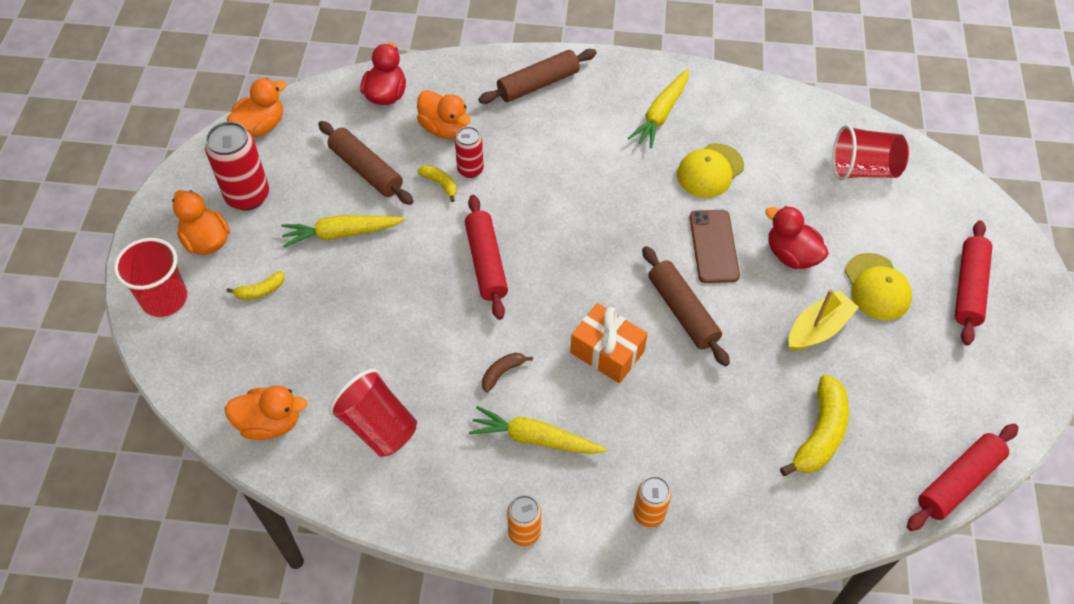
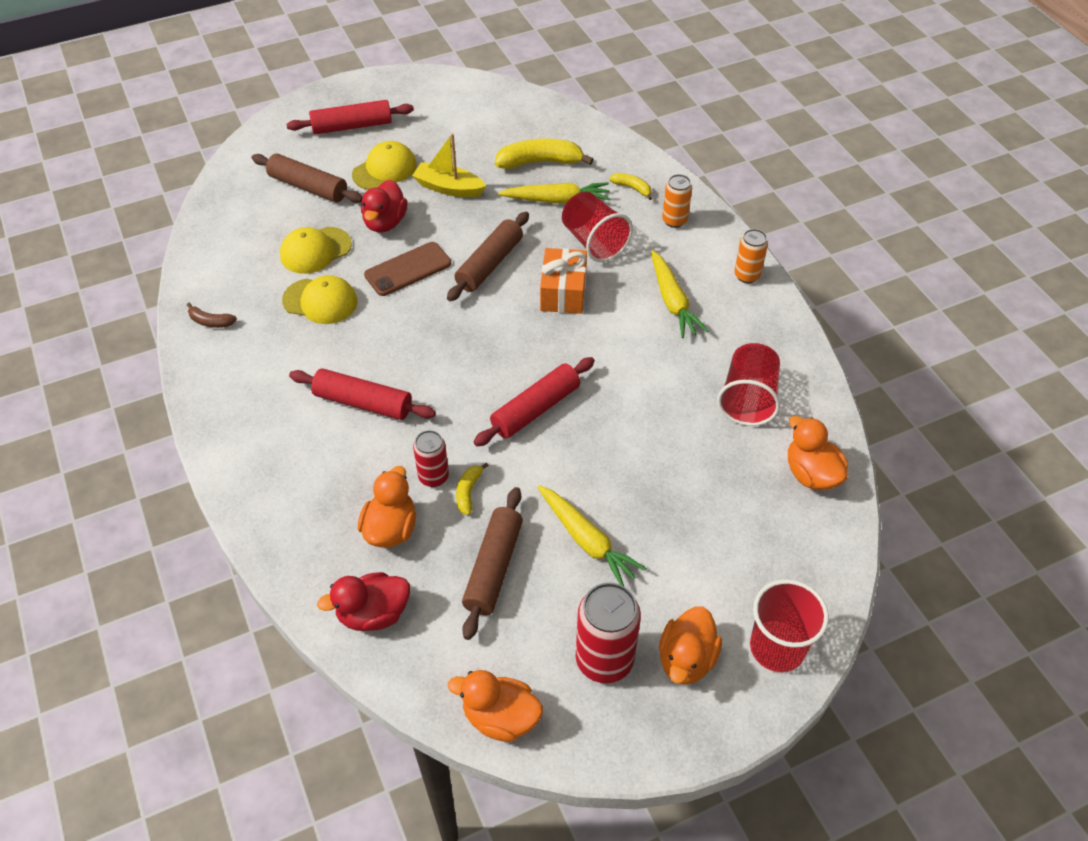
camera: 120 degrees left, 5 degrees down
yellow banana [226,271,285,300] -> yellow banana moved to [609,173,652,200]
brown rolling pin [478,49,597,104] -> brown rolling pin moved to [252,154,362,203]
brown banana [482,353,533,392] -> brown banana moved to [187,303,237,328]
yellow carrot [628,69,689,149] -> yellow carrot moved to [498,182,611,204]
red cup [832,125,909,180] -> red cup moved to [562,192,633,262]
red rolling pin [907,424,1019,531] -> red rolling pin moved to [289,368,436,420]
none -> yellow cap [280,227,352,274]

